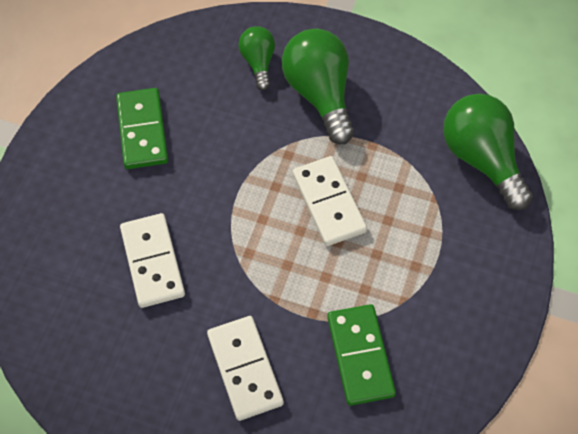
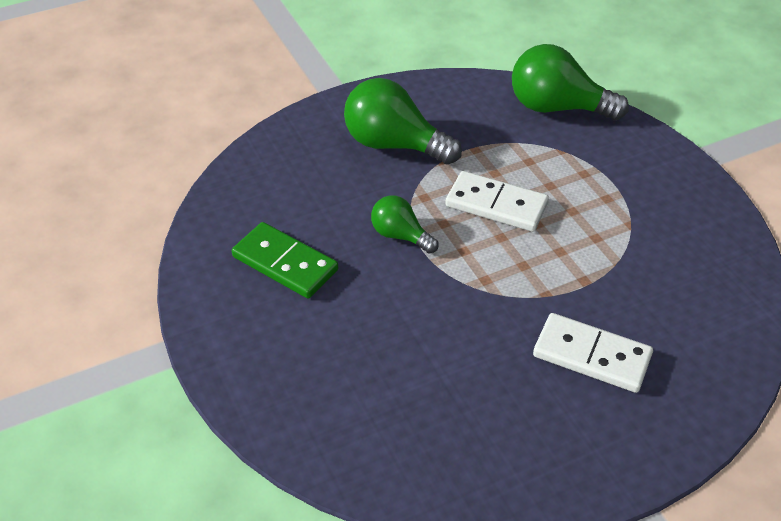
camera: 45 degrees left, 15 degrees down
white domino [120,213,185,308] -> none
green light bulb [238,26,275,91] -> green light bulb moved to [371,195,439,254]
green domino [327,304,396,406] -> none

